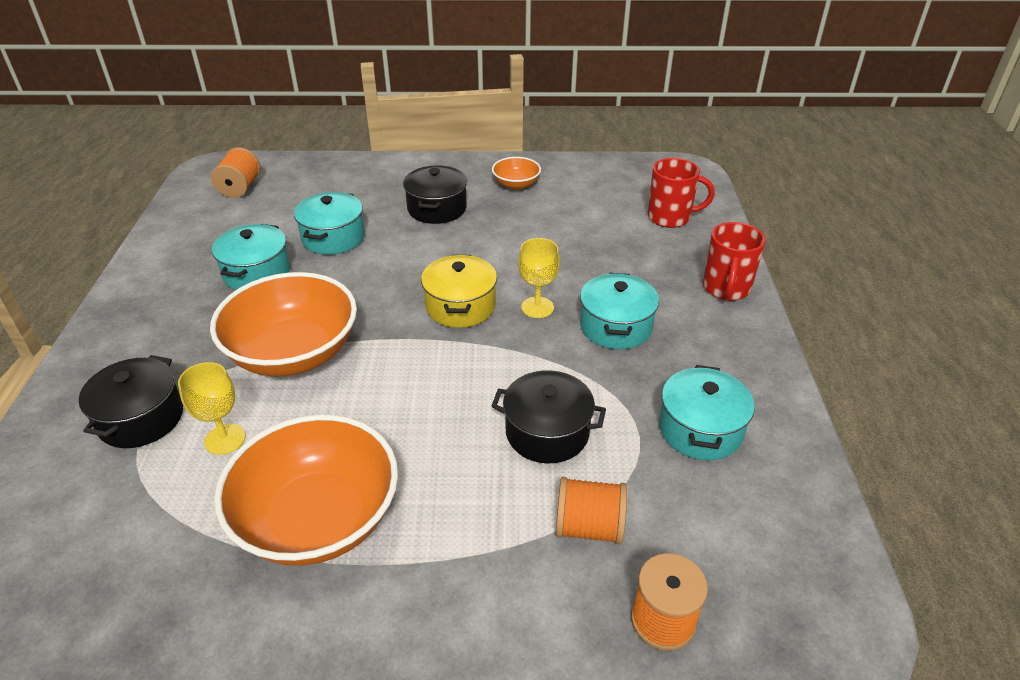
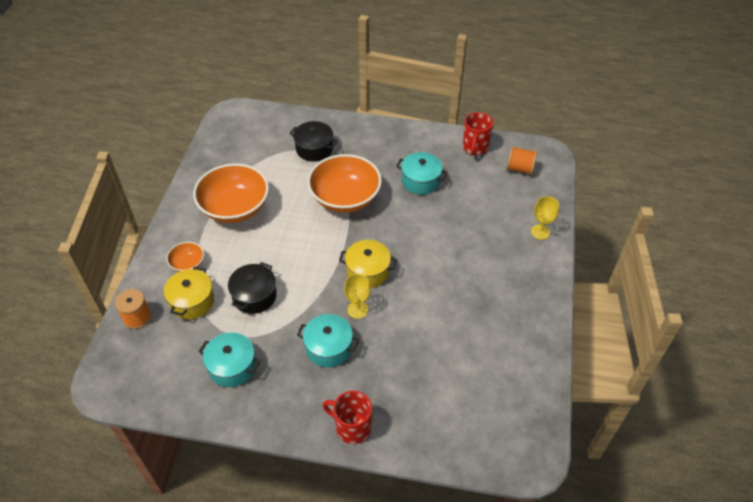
camera: 100 degrees right, 10 degrees up
yellow goblet [178,362,245,455] -> yellow goblet moved to [531,196,559,240]
turquoise pot [294,192,365,255] -> none
black pot [403,165,467,224] -> none
orange bowl [492,157,541,190] -> orange bowl moved to [166,242,204,272]
orange spool [556,477,627,544] -> yellow pot [164,267,214,319]
red mug [648,158,715,228] -> red mug moved to [463,112,493,155]

